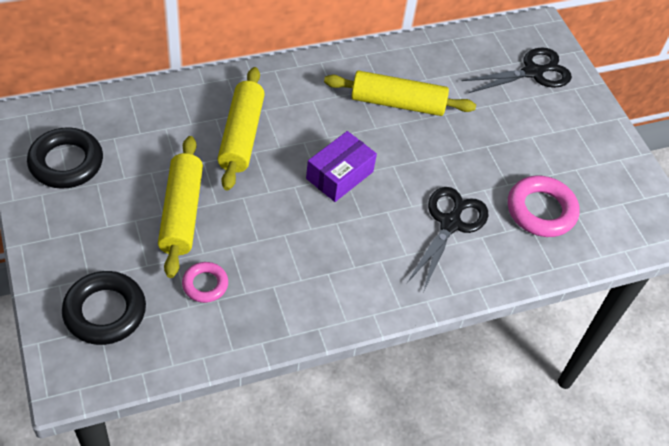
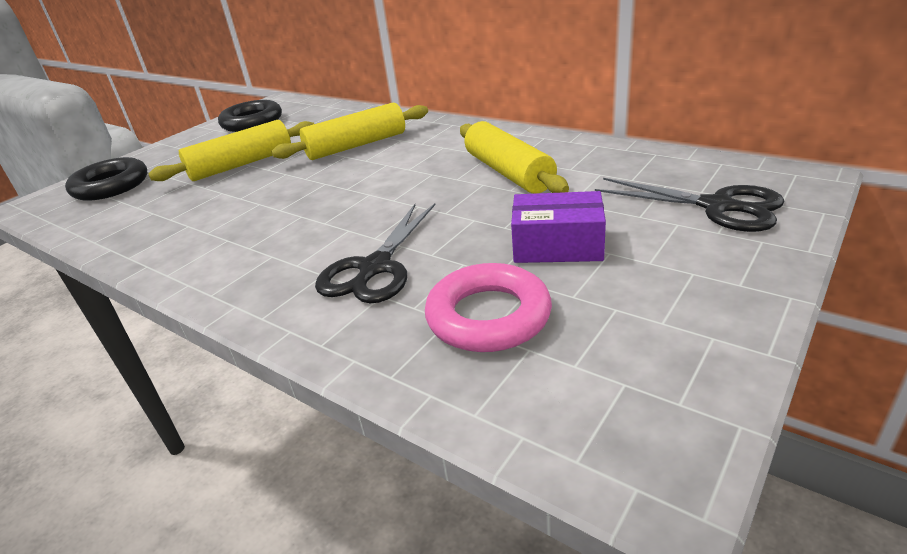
camera: 65 degrees right, 20 degrees down
pink ring [182,262,228,303] -> none
purple box [306,131,377,202] -> purple box moved to [511,191,606,263]
black scissors [407,187,488,290] -> black scissors turned 120 degrees clockwise [315,204,435,303]

